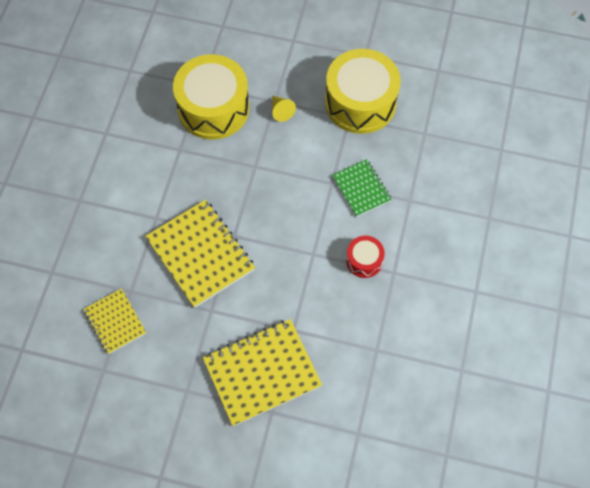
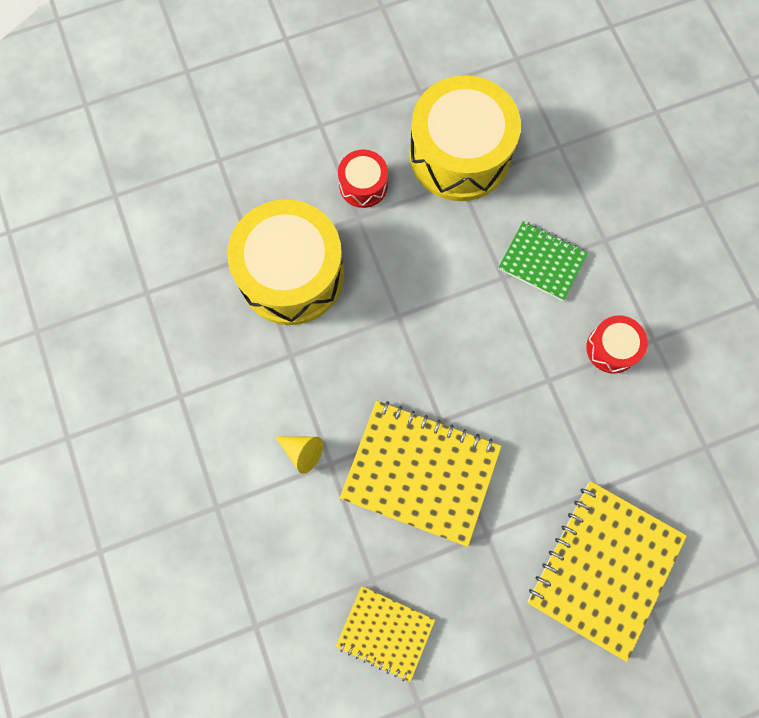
camera: 35 degrees left, 10 degrees up
yellow cone [272,96,296,122] -> yellow cone moved to [275,436,323,474]
none -> red drum [338,150,388,208]

